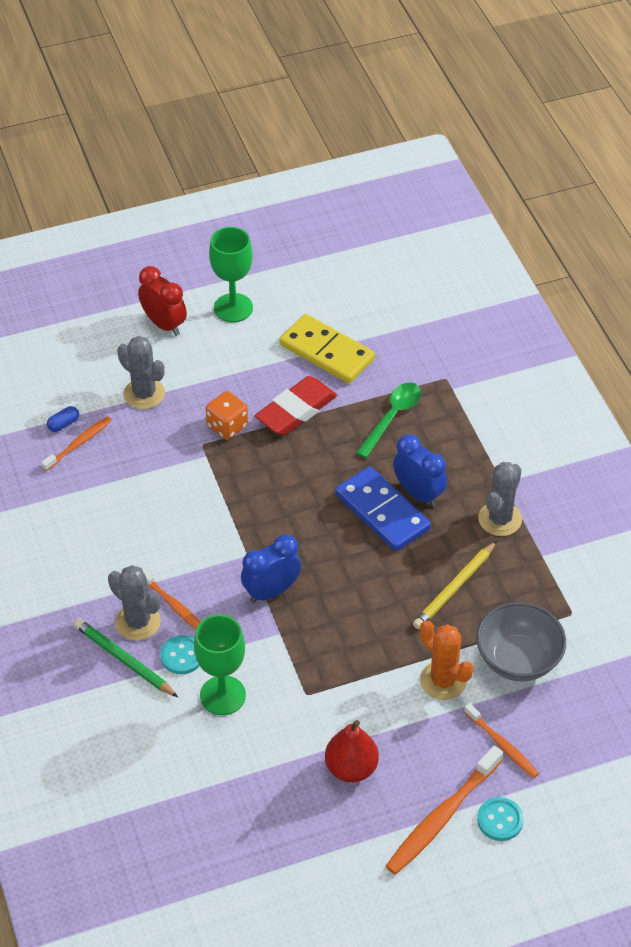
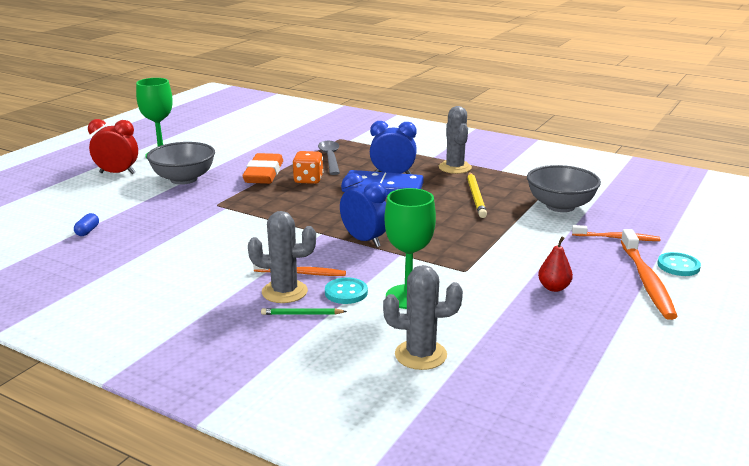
camera: 40 degrees left, 25 degrees down
orange toothbrush [41,416,112,471] -> none
green pencil [74,619,178,697] -> green pencil [261,308,347,315], size x0.59
grey cactus [117,336,165,409] -> grey cactus moved to [383,265,463,370]
orange dice [206,391,248,440] -> orange dice moved to [292,151,323,184]
blue clock [241,534,301,603] -> blue clock turned 120 degrees clockwise [340,173,387,247]
red eraser [255,376,337,436] -> orange eraser [242,153,283,184]
yellow domino [279,314,375,383] -> none
red pear [325,720,379,782] -> red pear [538,236,573,292], size x0.66
green spoon [356,383,421,458] -> grey spoon [318,141,340,175]
orange cactus [420,620,473,700] -> none
none -> grey bowl [147,142,215,185]

